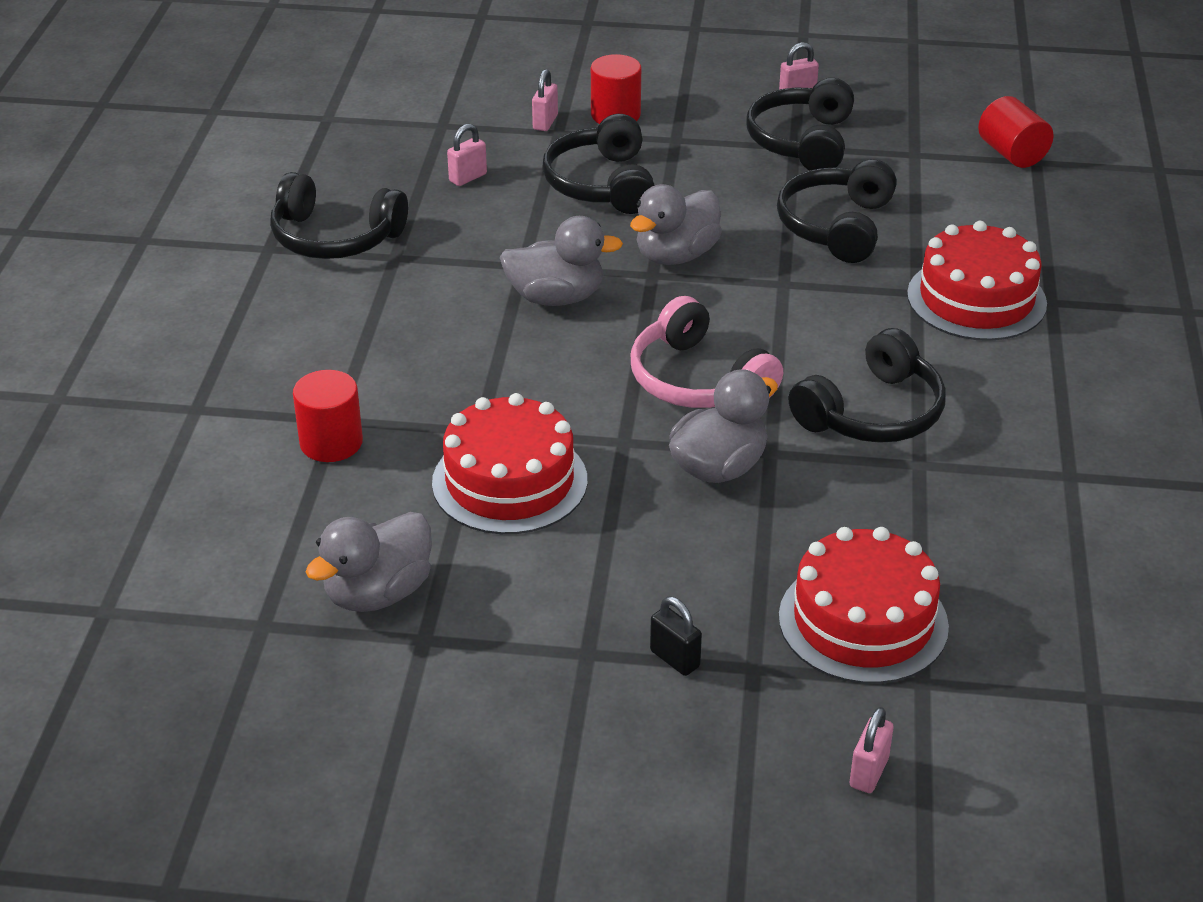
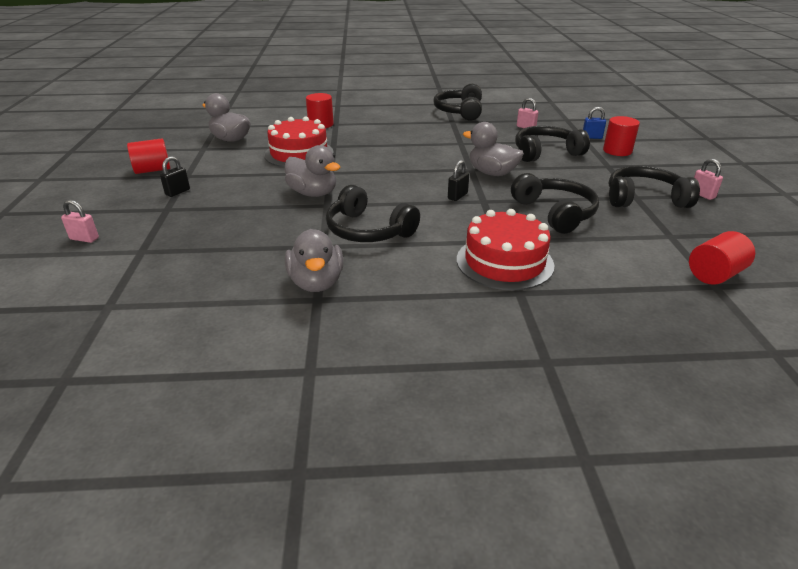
camera: 80 degrees right, 5 degrees down
grey duck [500,216,623,306] -> grey duck moved to [285,229,344,292]
pink padlock [532,69,558,131] -> blue padlock [583,107,606,139]
pink headphones [631,296,783,408] -> none
black headphones [777,159,897,263] -> black headphones turned 60 degrees clockwise [511,173,599,234]
red cake [779,527,949,684] -> none
none -> red cylinder [127,138,170,174]
none -> black padlock [448,160,469,201]

